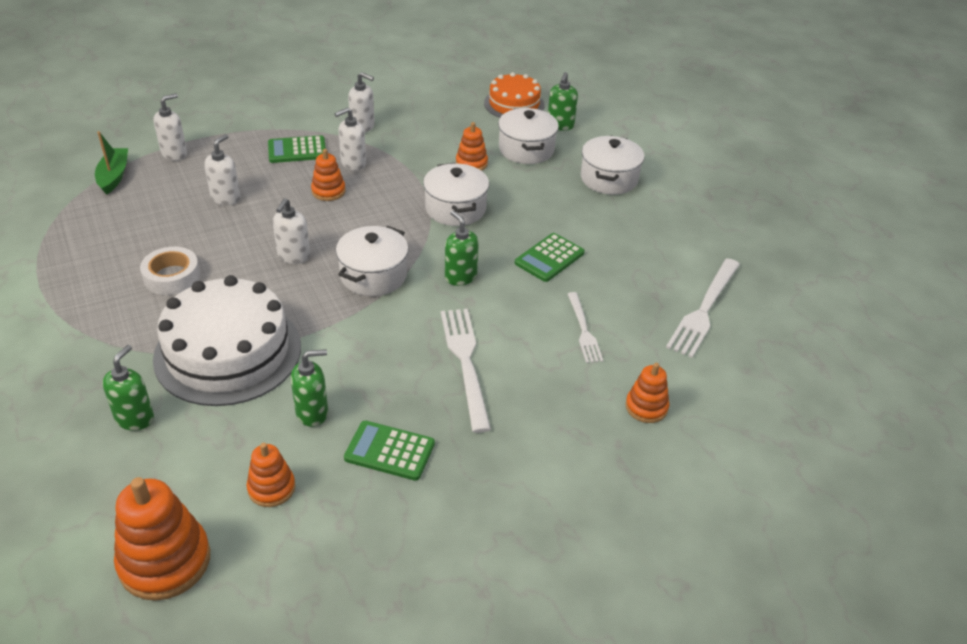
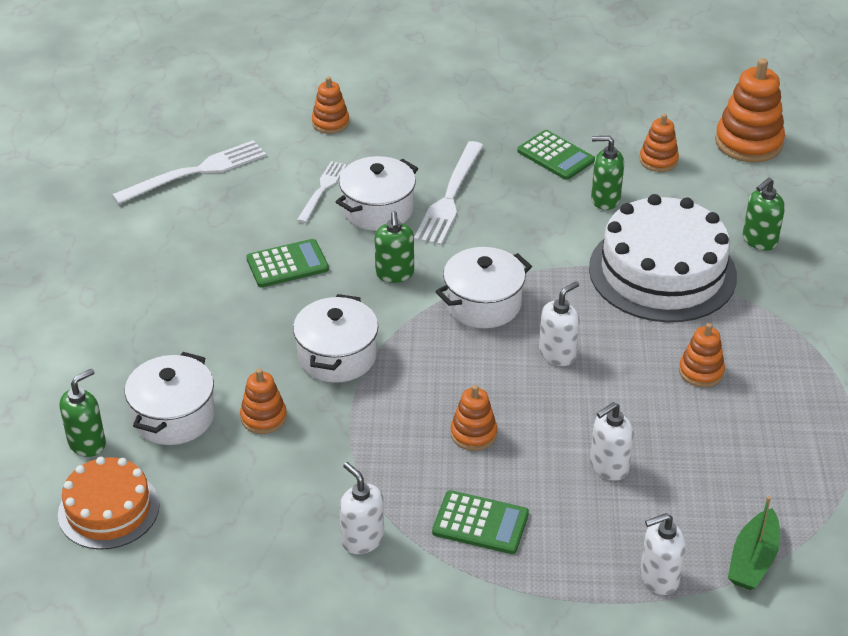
camera: 150 degrees left, 0 degrees up
white tape [140,247,200,295] -> orange stacking toy [679,323,725,387]
white soap dispenser [335,107,366,171] -> none
white pot [581,135,645,195] -> white pot moved to [336,156,418,231]

